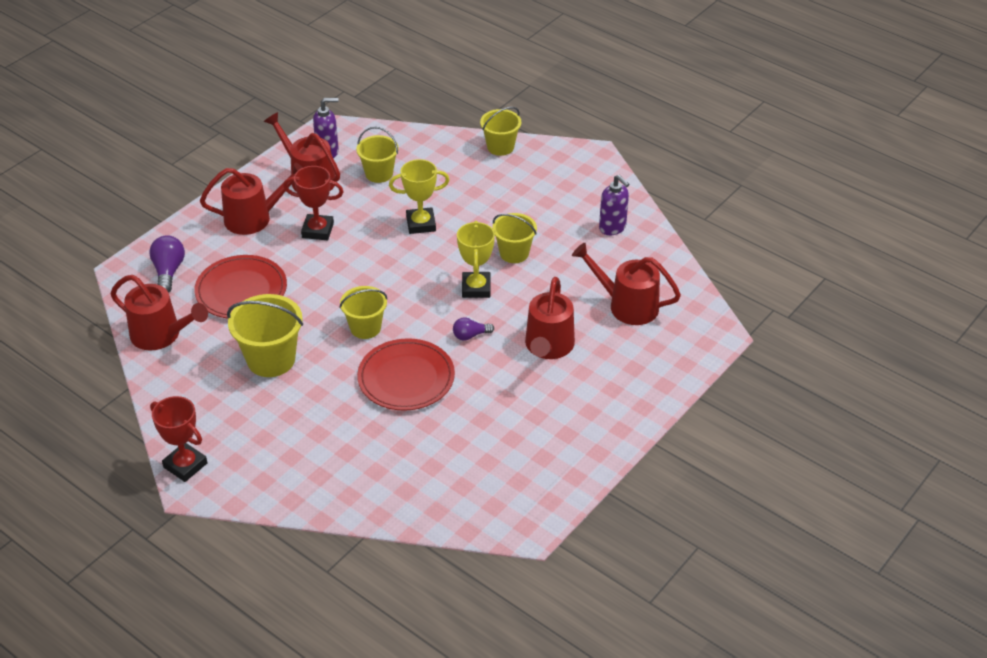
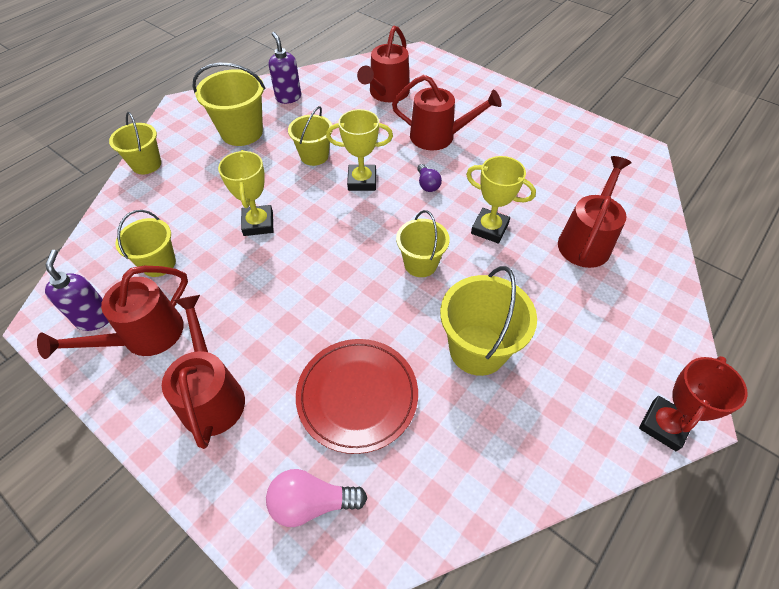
camera: 90 degrees left, 10 degrees up
red watering can [111,275,208,350] -> red watering can moved to [558,156,632,268]
purple light bulb [149,235,185,293] -> pink light bulb [266,469,367,527]
red trophy [283,166,344,240] -> none
red plate [357,338,455,411] -> yellow trophy [466,156,536,244]
purple soap dispenser [599,175,629,235] -> purple soap dispenser turned 75 degrees counterclockwise [269,32,301,104]
none -> yellow bucket [193,63,265,146]

